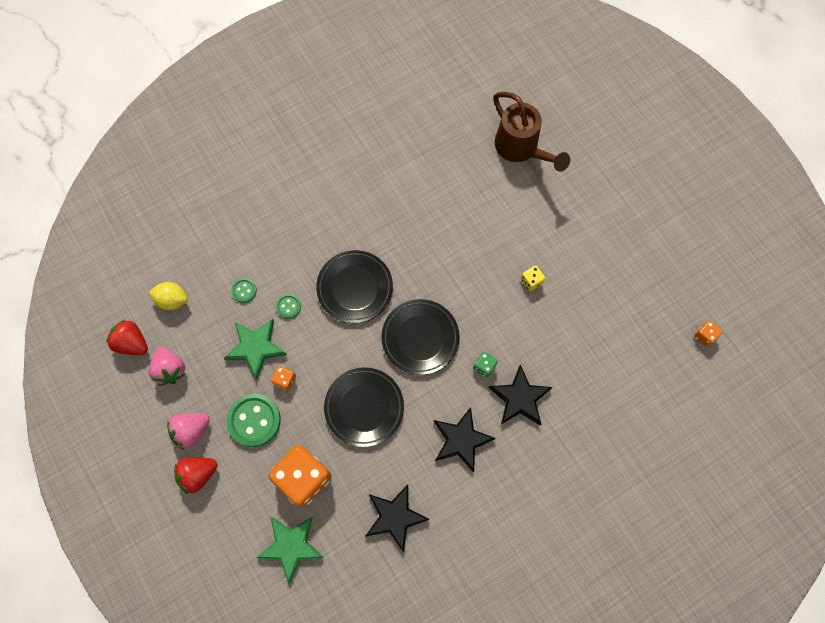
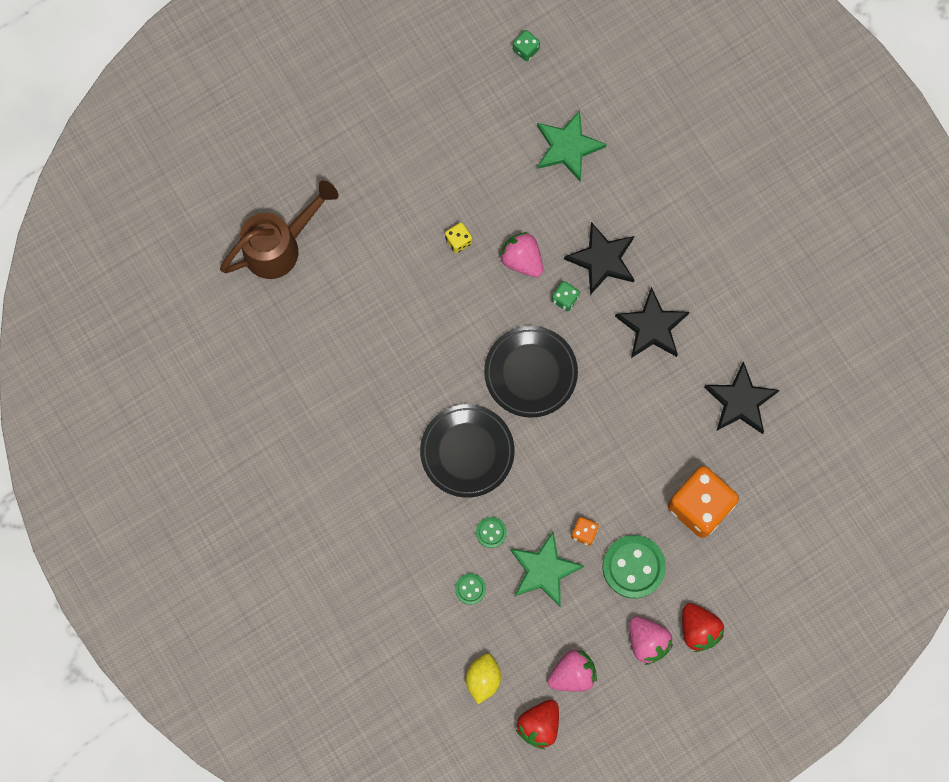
camera: 90 degrees left, 5 degrees up
green star [256,517,324,584] -> green star moved to [537,110,607,181]
black plate [324,367,404,447] -> none
orange dice [694,320,722,346] -> green dice [513,30,540,62]
none -> pink strawberry [499,232,543,277]

